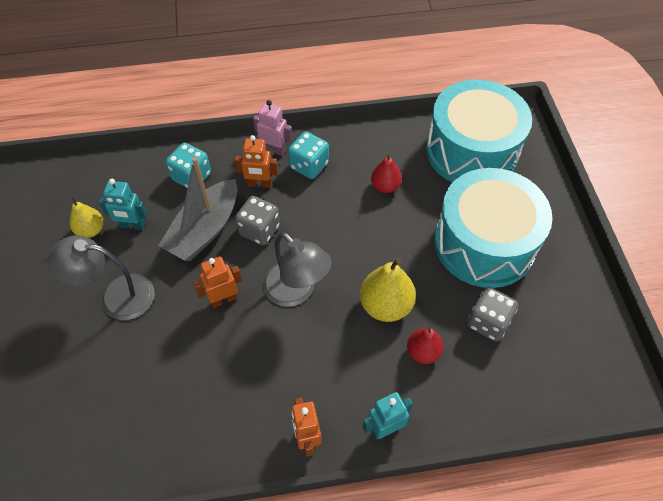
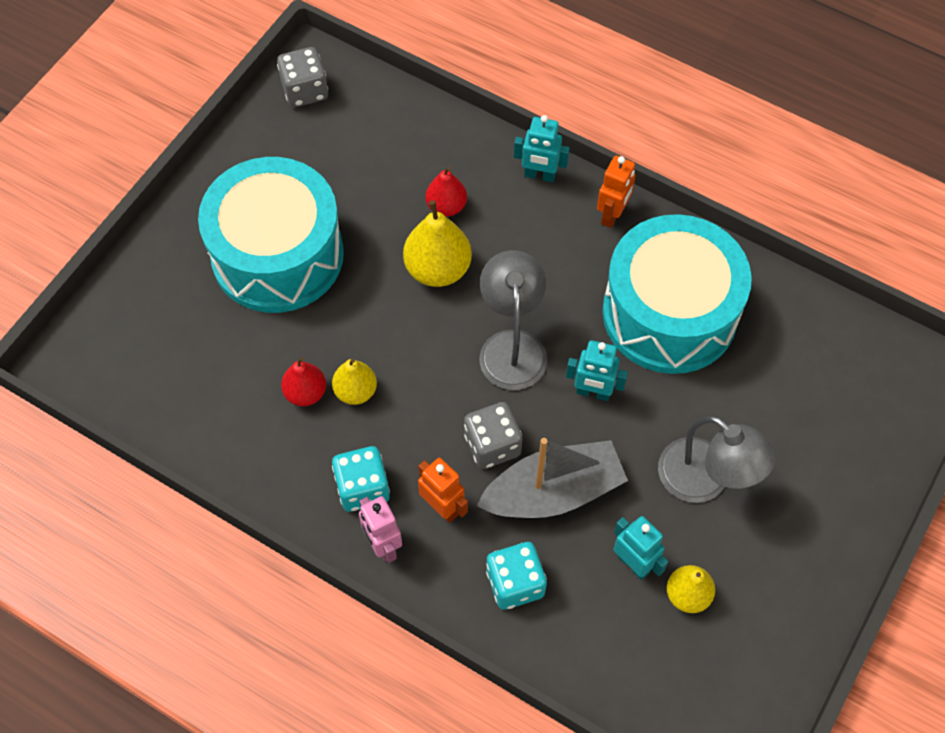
camera: 140 degrees left, 5 degrees up
orange robot [193,256,242,308] -> turquoise robot [566,340,628,401]
turquoise drum [426,80,532,183] -> turquoise drum moved to [602,214,752,374]
grey dice [467,287,518,341] -> grey dice moved to [277,47,328,107]
none -> yellow pear [332,358,377,405]

